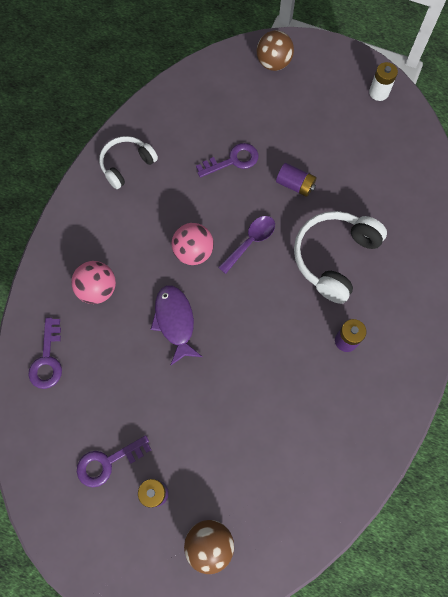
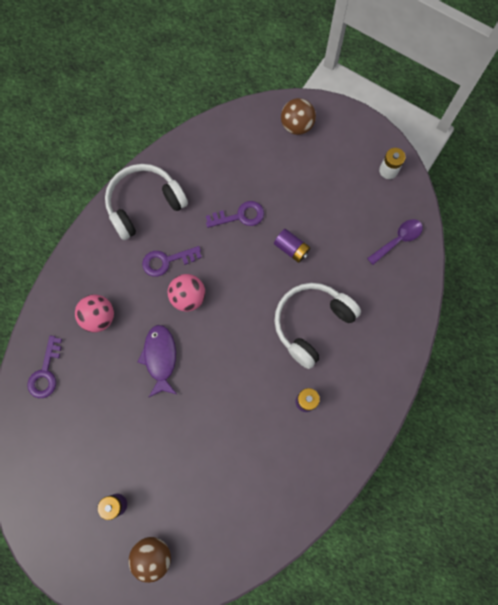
camera: 10 degrees right, 5 degrees up
purple key [77,435,151,487] -> purple key moved to [142,246,202,277]
white headphones [99,136,158,189] -> white headphones [105,164,188,240], size x1.55
purple spoon [218,216,275,274] -> purple spoon moved to [367,219,423,265]

